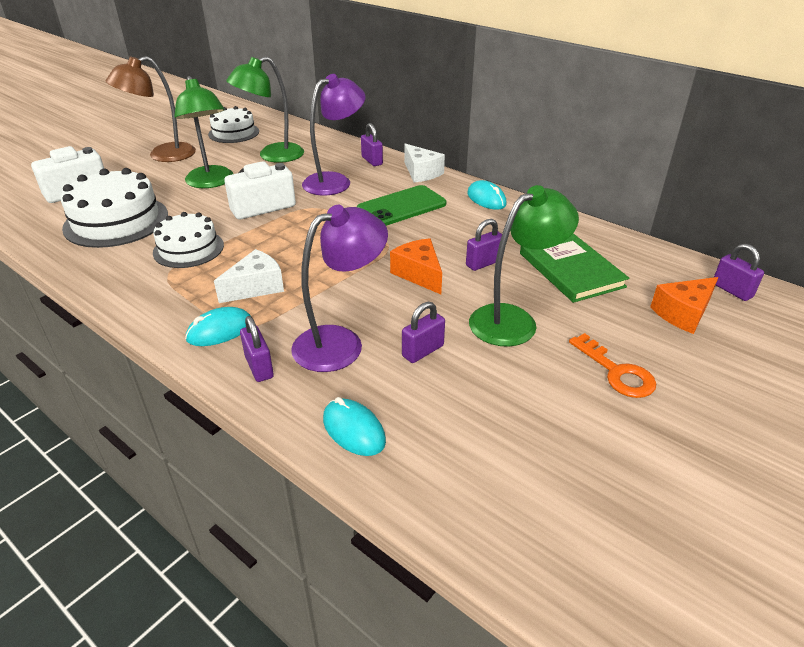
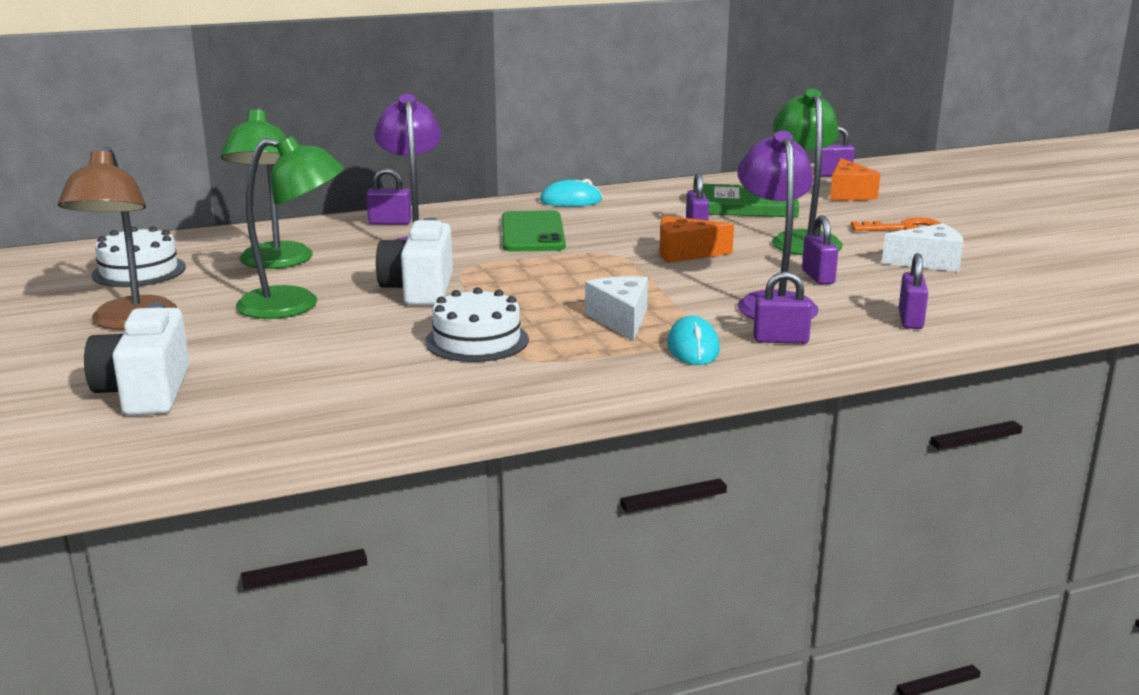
camera: 60 degrees left, 15 degrees down
white cake [61,168,168,248] -> none
turquoise mouse [323,397,386,456] -> purple padlock [899,253,928,329]
white cheese [404,144,445,182] -> white cheese moved to [882,224,963,272]

